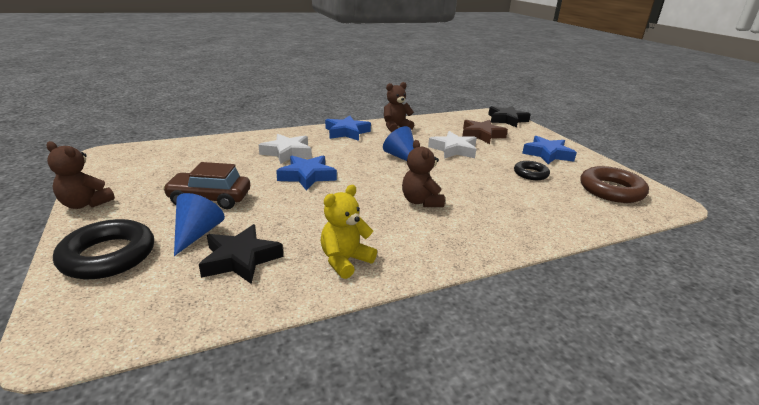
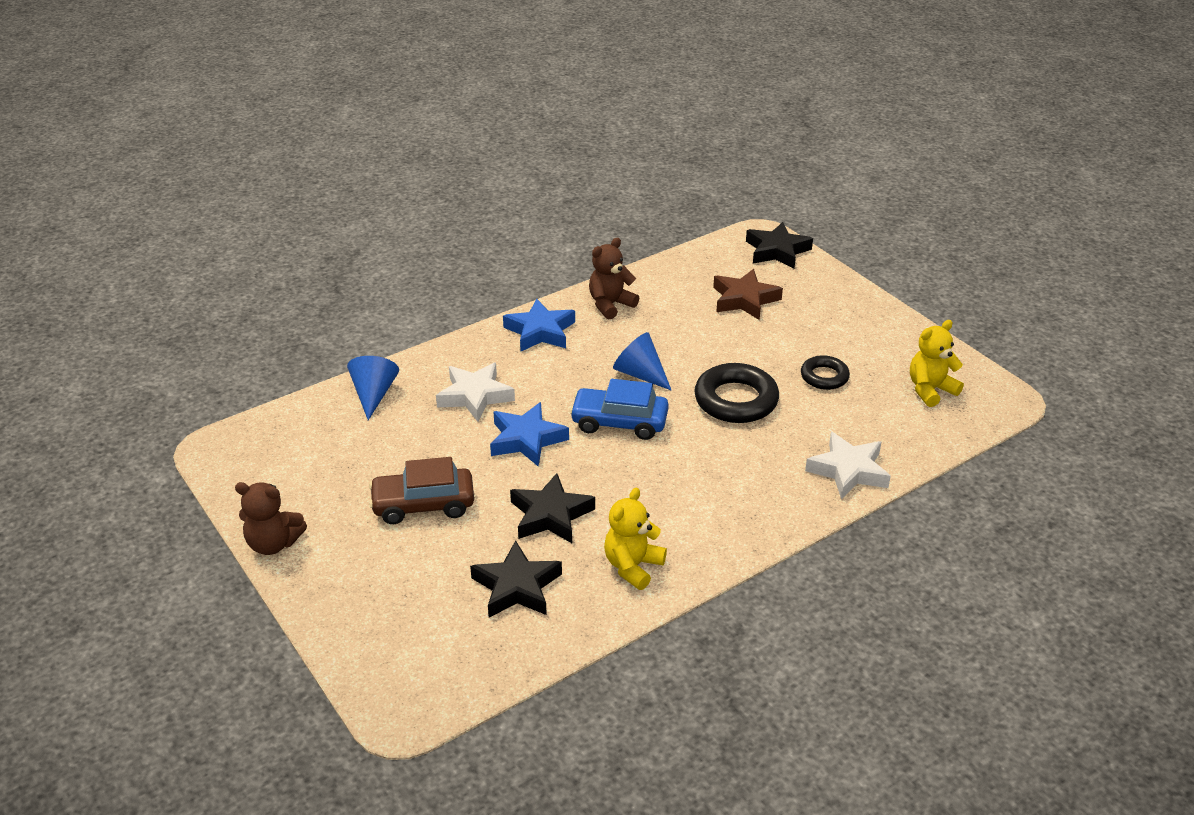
camera: 10 degrees left, 10 degrees up
black ring [53,219,154,279] -> black ring moved to [694,363,779,423]
blue cone [174,193,225,256] -> blue cone moved to [347,356,399,420]
brown teddy bear [402,140,445,207] -> none
white star [428,131,477,159] -> white star moved to [805,432,891,499]
blue star [522,136,577,164] -> none
brown ring [580,166,649,203] -> yellow teddy bear [910,320,964,407]
none -> black star [510,473,595,543]
none -> blue car [570,379,669,440]

